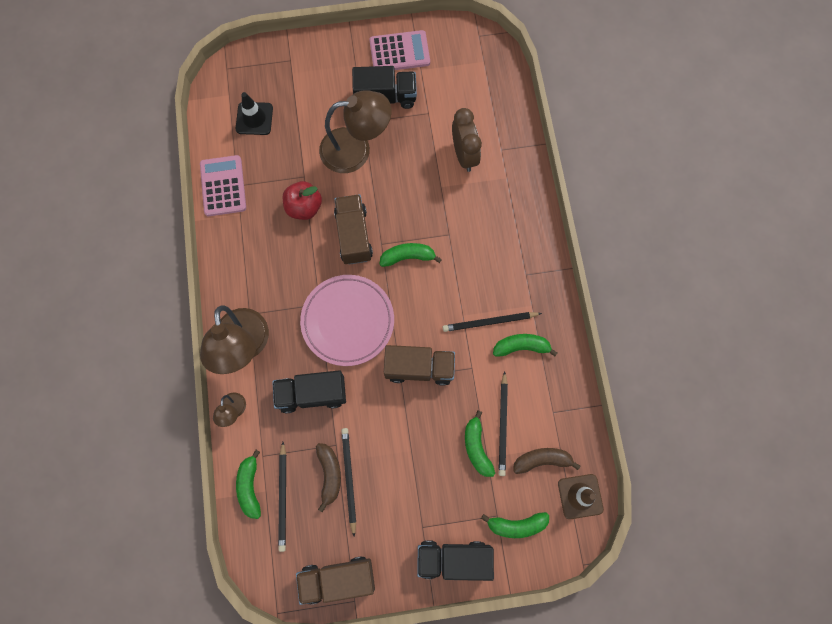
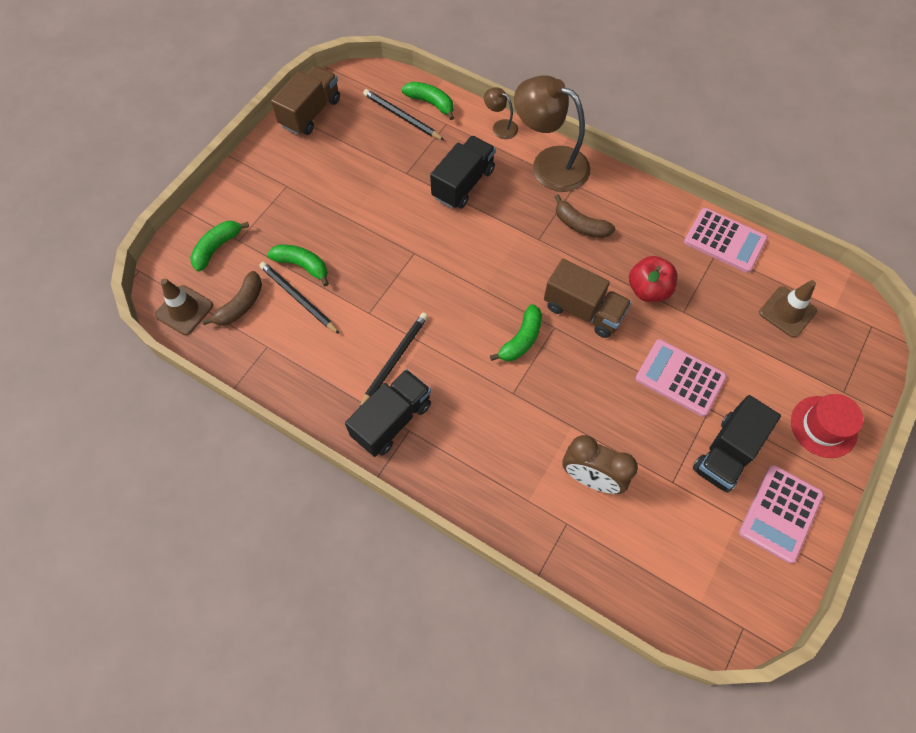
camera: 130 degrees right, 10 degrees down
black traffic cone [236,92,273,135] -> brown traffic cone [759,280,817,338]
pink plate [300,275,394,366] -> none
brown banana [316,443,341,512] -> brown banana moved to [554,194,615,238]
brown lamp [319,90,392,173] -> pink calculator [635,339,727,417]
black pencil [341,428,356,537] -> none
brown truck [384,345,455,386] -> none
black truck [417,540,494,581] -> black truck moved to [345,369,431,457]
green banana [493,334,558,357] -> none
none -> red hat [791,394,863,458]

